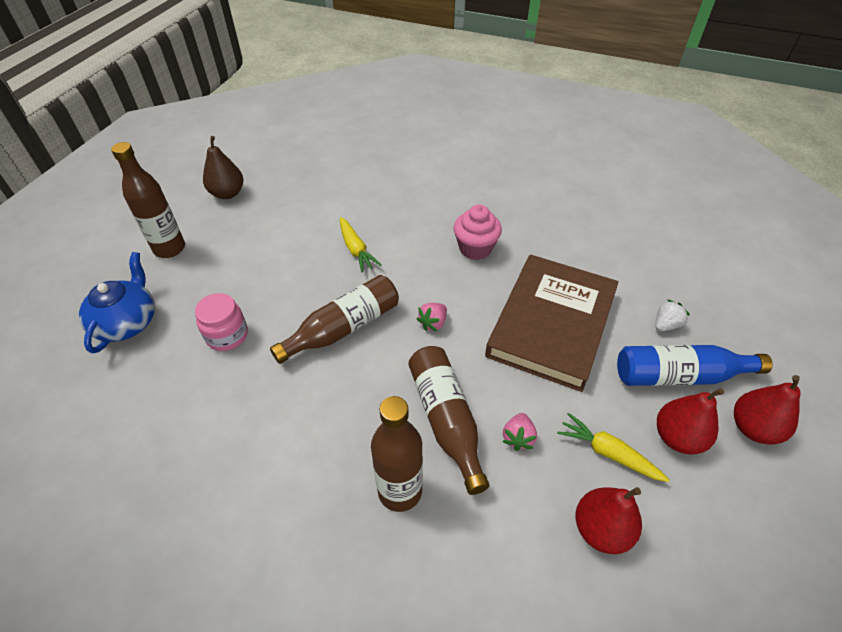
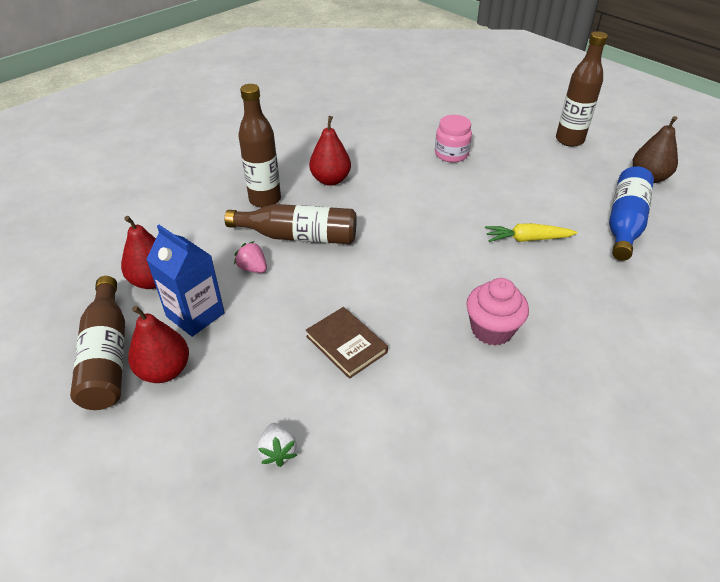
camera: 115 degrees right, 5 degrees down
blue teapot [79,252,155,353] -> none
brown bottle [270,275,399,364] -> brown bottle moved to [70,276,125,410]
pink strawberry [417,303,447,332] -> none
brown book [485,255,618,392] -> brown book [306,307,388,379], size x0.45
yellow carrot [557,413,670,482] -> blue carton [146,225,225,337]
blue bottle [617,345,773,386] -> blue bottle moved to [609,166,654,261]
red pear [734,375,801,445] -> red pear moved to [309,116,351,186]

